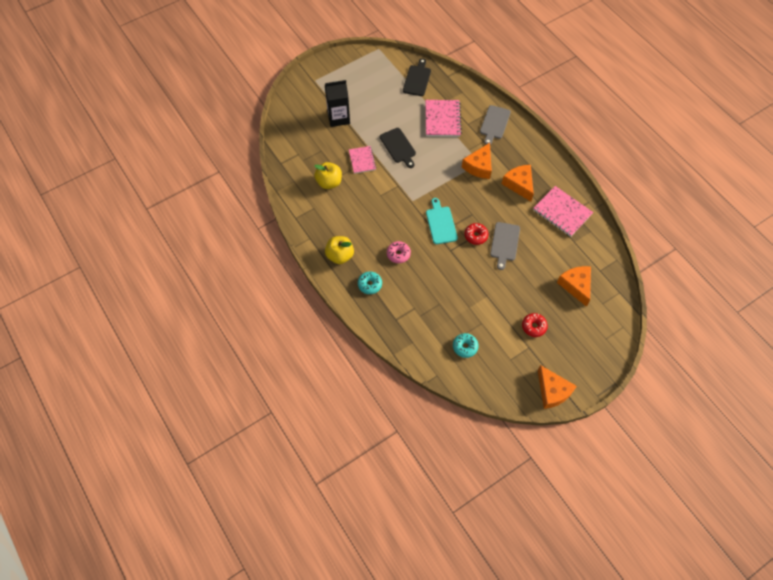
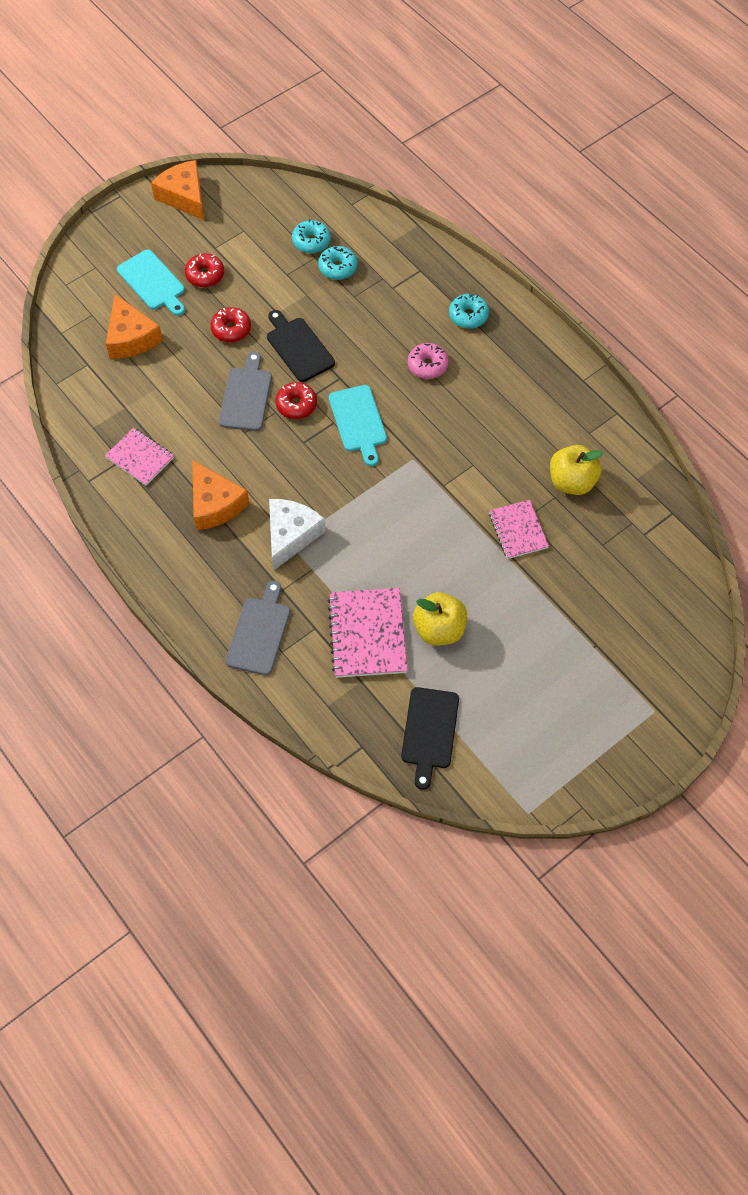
camera: 175 degrees right, 0 degrees up
black carton [325,80,350,127] -> none
yellow apple [325,236,354,264] -> yellow apple moved to [413,592,467,646]
black cutting board [380,128,416,168] -> black cutting board moved to [267,310,335,382]
orange cheese [462,143,492,179] -> white cheese [269,499,326,570]
pink notebook [533,186,593,237] -> pink notebook [105,428,174,486], size x0.64
none -> turquoise cutting board [117,250,185,316]
none -> red donut [210,307,251,342]
none -> turquoise donut [318,246,358,280]

